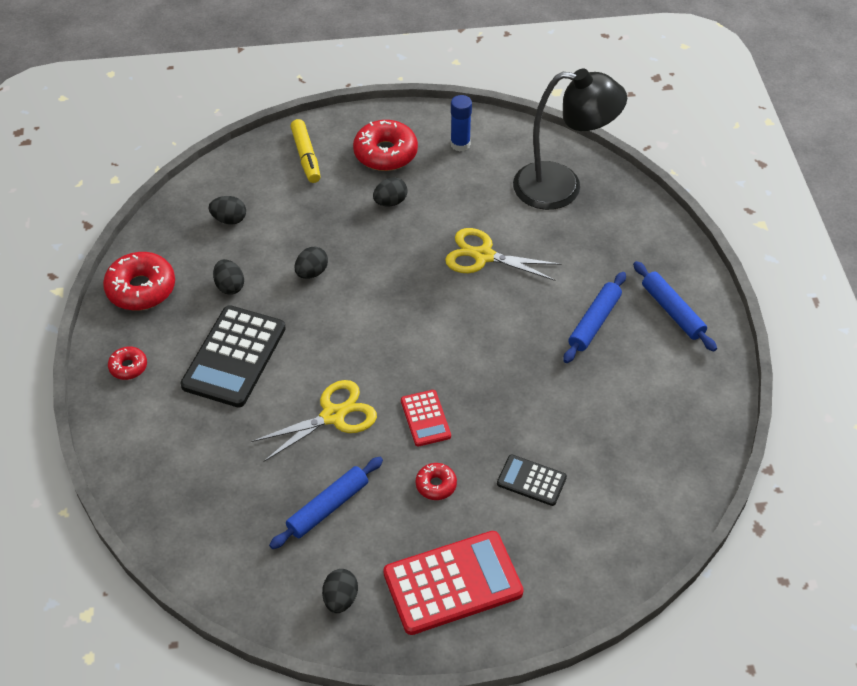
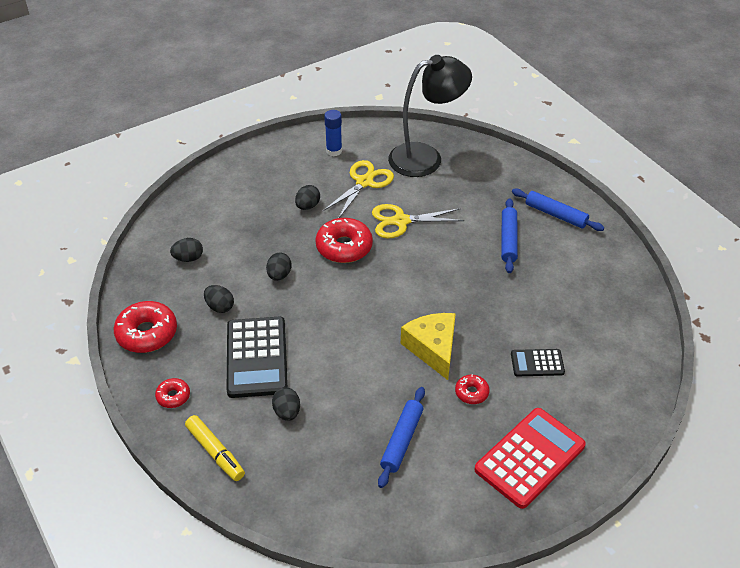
camera: 25 degrees left, 5 degrees down
yellow scissors [251,380,377,462] -> yellow scissors moved to [323,160,394,218]
yellow marker [290,119,321,183] -> yellow marker moved to [185,415,245,481]
black egg [322,569,358,613] -> black egg moved to [272,387,300,421]
red donut [353,120,418,171] -> red donut moved to [315,218,373,263]
red calculator [401,390,451,446] -> yellow cheese [401,313,456,380]

